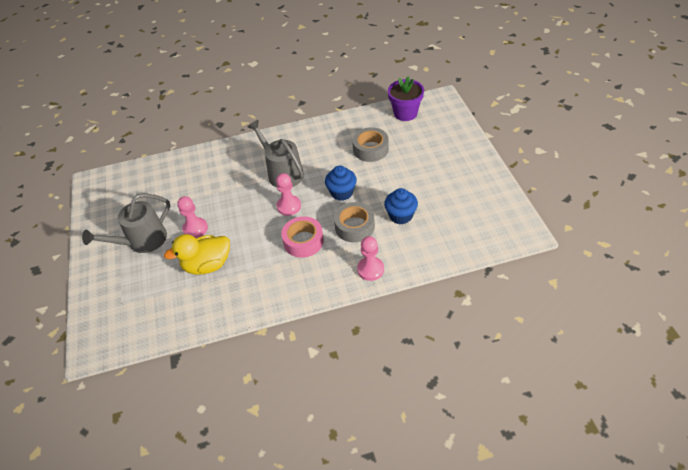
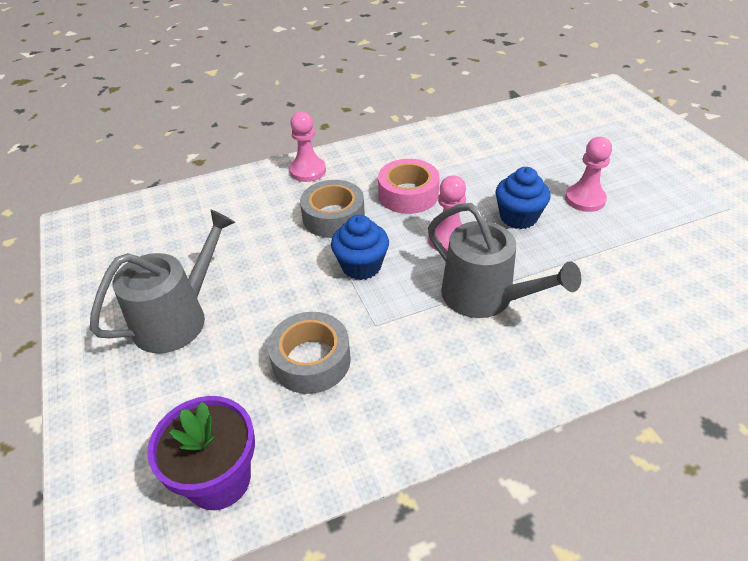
camera: 170 degrees right, 5 degrees down
grey watering can [82,193,170,253] -> grey watering can moved to [90,209,235,353]
yellow duck [164,234,230,275] -> none
blue cupcake [384,188,418,224] -> blue cupcake moved to [495,167,550,229]

